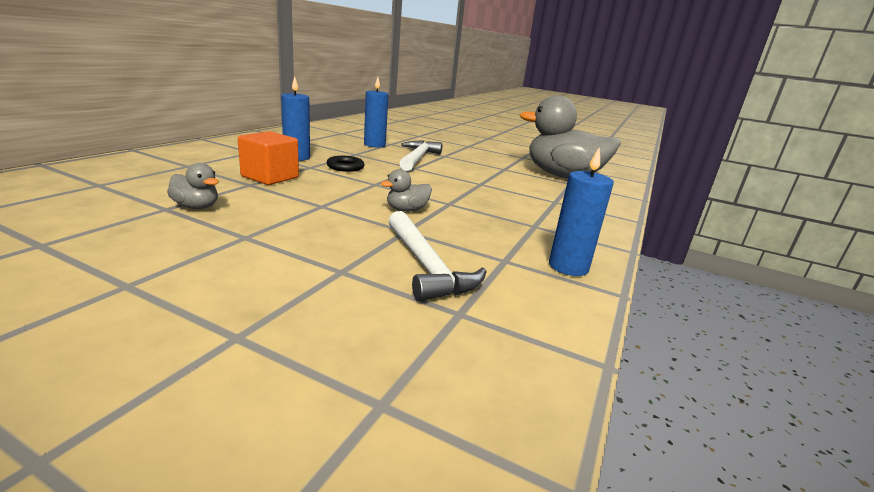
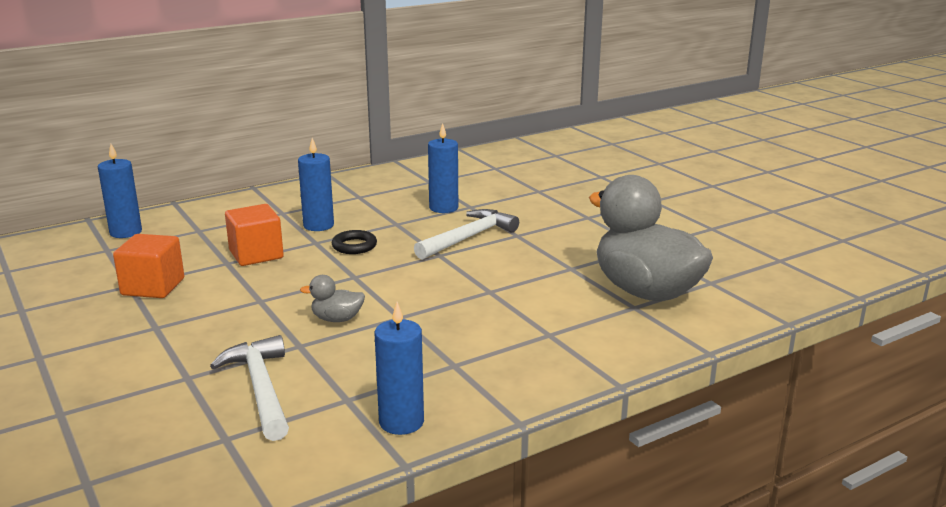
camera: 35 degrees right, 0 degrees up
grey duck [167,163,219,209] -> orange cube [113,234,184,298]
white hammer [388,211,487,302] -> white hammer turned 150 degrees clockwise [210,335,289,441]
none -> blue candle [98,144,142,238]

